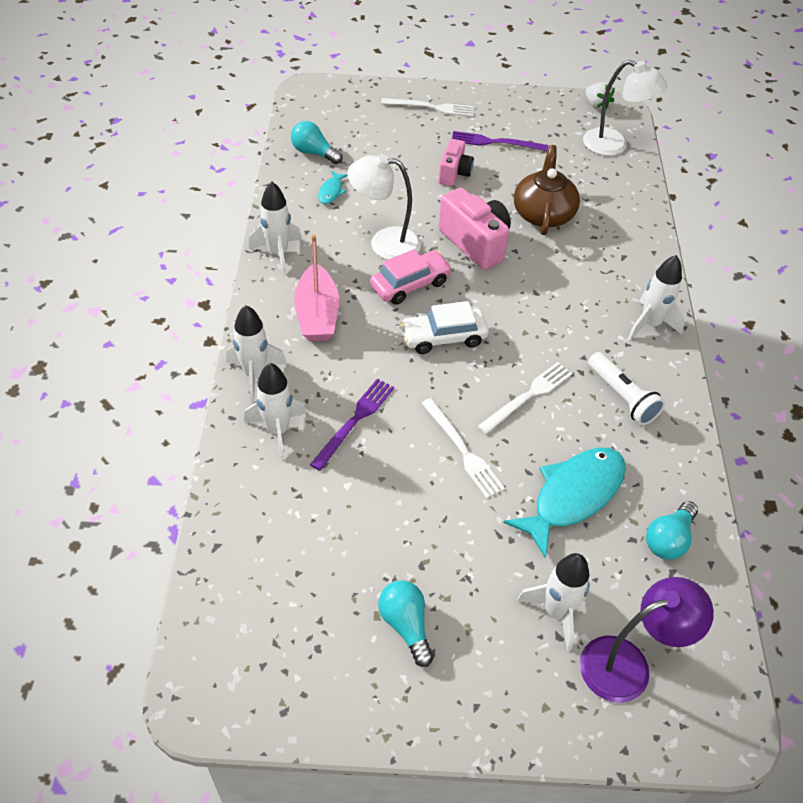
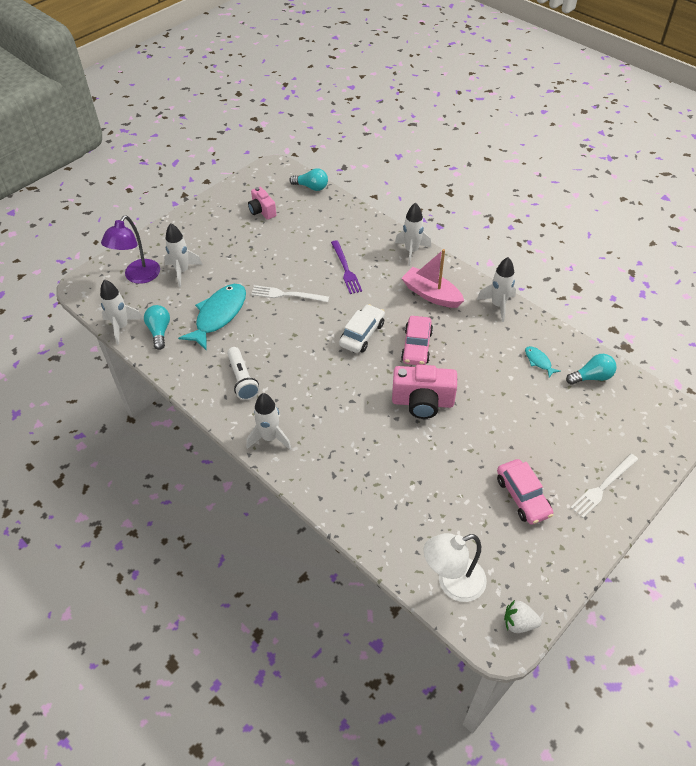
camera: 135 degrees right, 0 degrees up
white rocket [244,363,307,460] -> white rocket moved to [100,279,143,344]
white lamp [347,154,421,260] -> none
turquoise light bulb [378,580,434,667] -> turquoise light bulb moved to [289,168,328,191]
pink camera [438,139,474,186] -> pink camera moved to [248,187,276,220]
purple fork [452,131,548,151] -> pink car [497,459,553,525]
white fork [477,362,573,434] -> none
turquoise fish [503,448,626,558] -> turquoise fish turned 150 degrees counterclockwise [178,284,246,350]
brown teapot [514,145,580,235] -> none
white flashlight [588,352,665,425] -> white flashlight turned 120 degrees counterclockwise [227,347,260,400]

